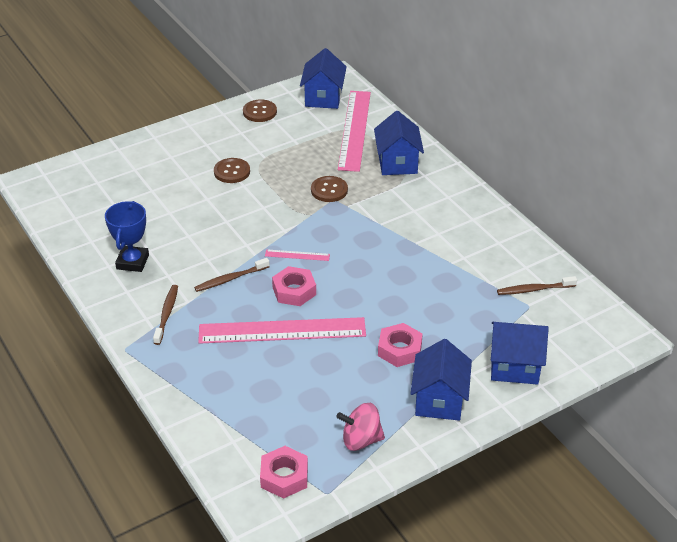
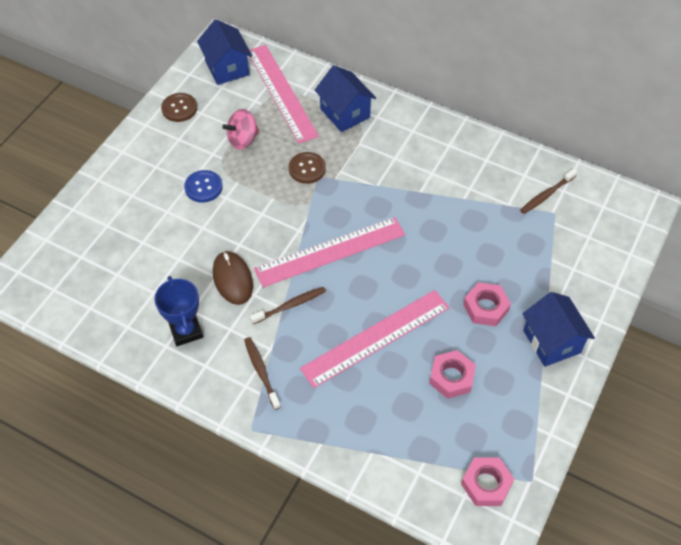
camera: 30 degrees left, 15 degrees up
brown toothbrush [194,258,270,292] -> brown toothbrush turned 150 degrees counterclockwise [250,287,326,324]
brown button [214,158,250,183] -> blue button [184,170,223,202]
pink ruler [265,249,330,261] -> pink ruler [254,217,405,287], size x2.40
pink nut [272,266,316,306] -> pink nut moved to [429,350,476,399]
pink spinning top [336,403,385,451] -> pink spinning top moved to [222,109,259,150]
blue house [491,322,549,385] -> none
none -> brown mouse [213,251,253,305]

